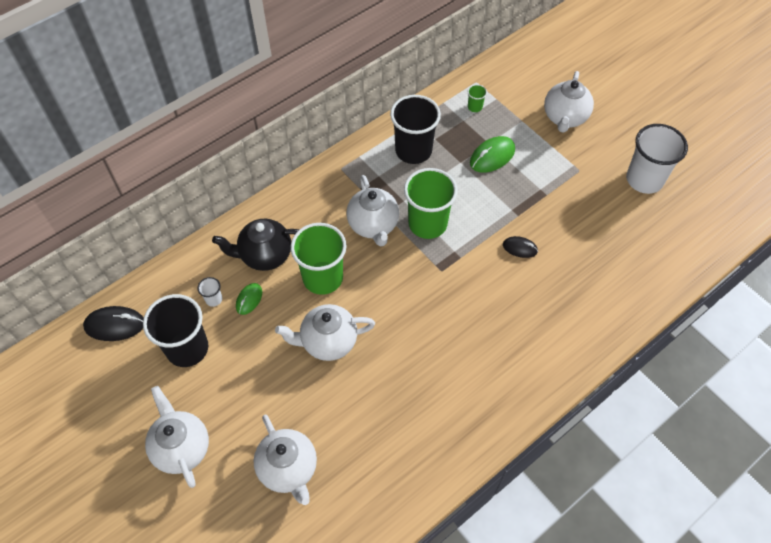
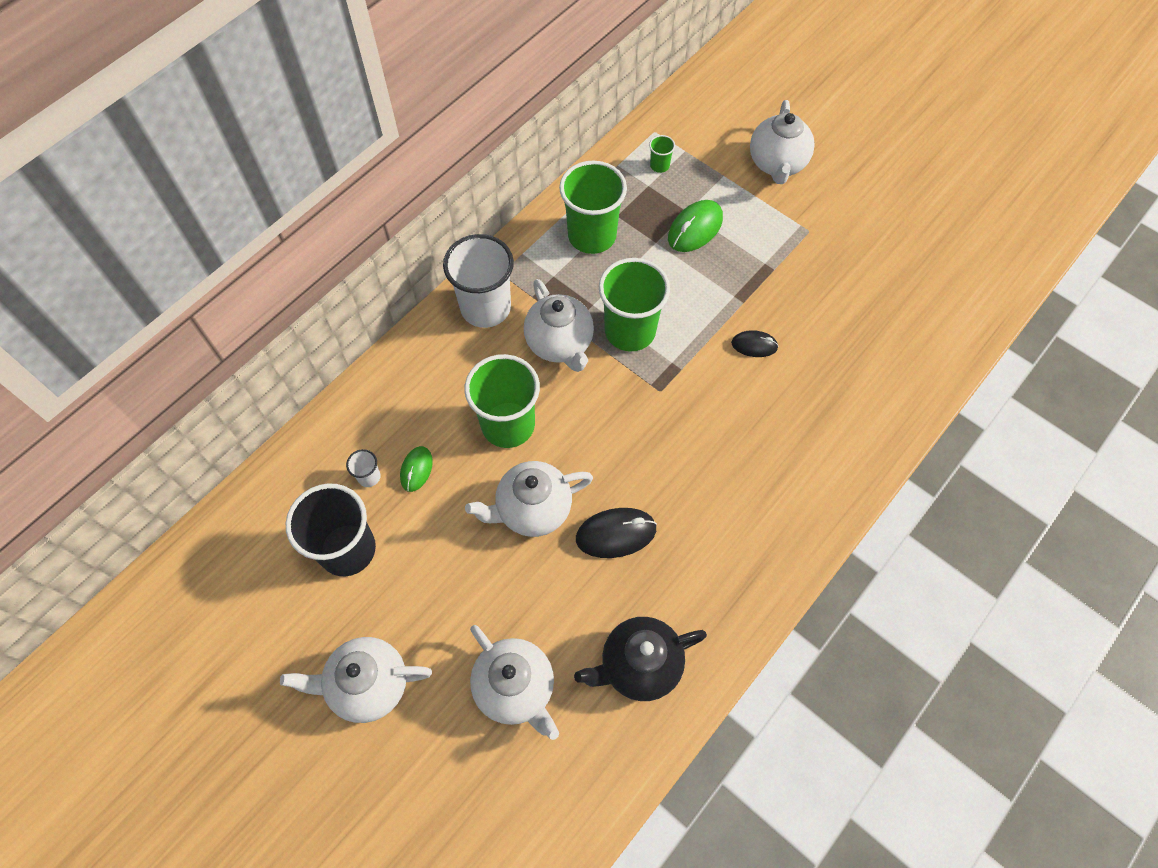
camera: 10 degrees left, 5 degrees up
black mouse [83,306,144,341] -> black mouse moved to [576,508,657,558]
white teapot [145,386,209,488] -> white teapot turned 60 degrees counterclockwise [280,637,432,723]
black teapot [212,219,300,271] -> black teapot moved to [574,617,707,701]
black cup [390,95,441,164] -> green cup [559,161,627,254]
white cup [626,124,688,194] -> white cup moved to [443,234,514,328]

